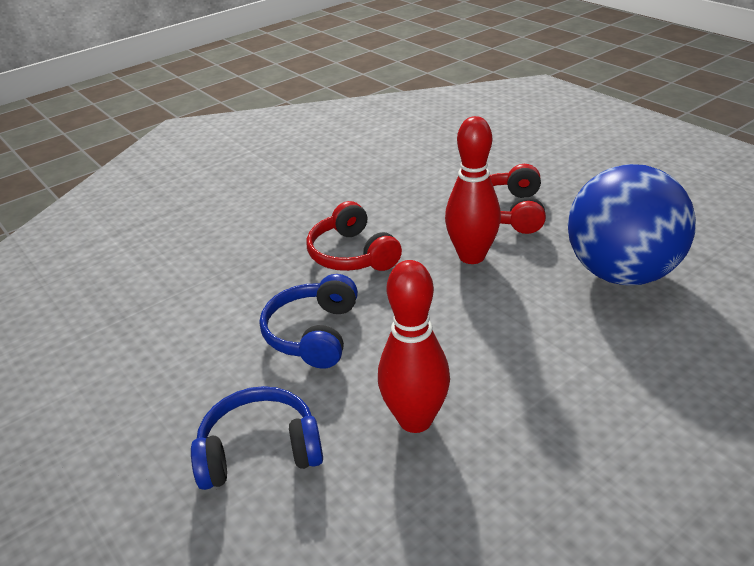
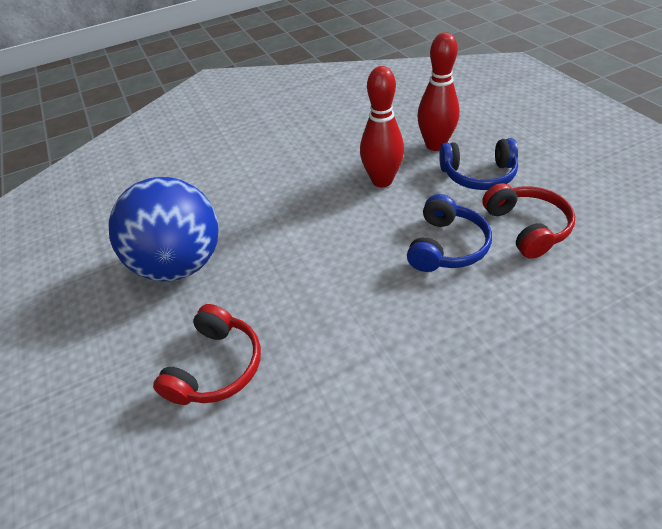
camera: 165 degrees left, 10 degrees up
red headphones [306,201,402,271] -> red headphones moved to [482,183,575,259]
red bowling pin [445,116,501,264] -> red bowling pin moved to [417,32,460,151]

